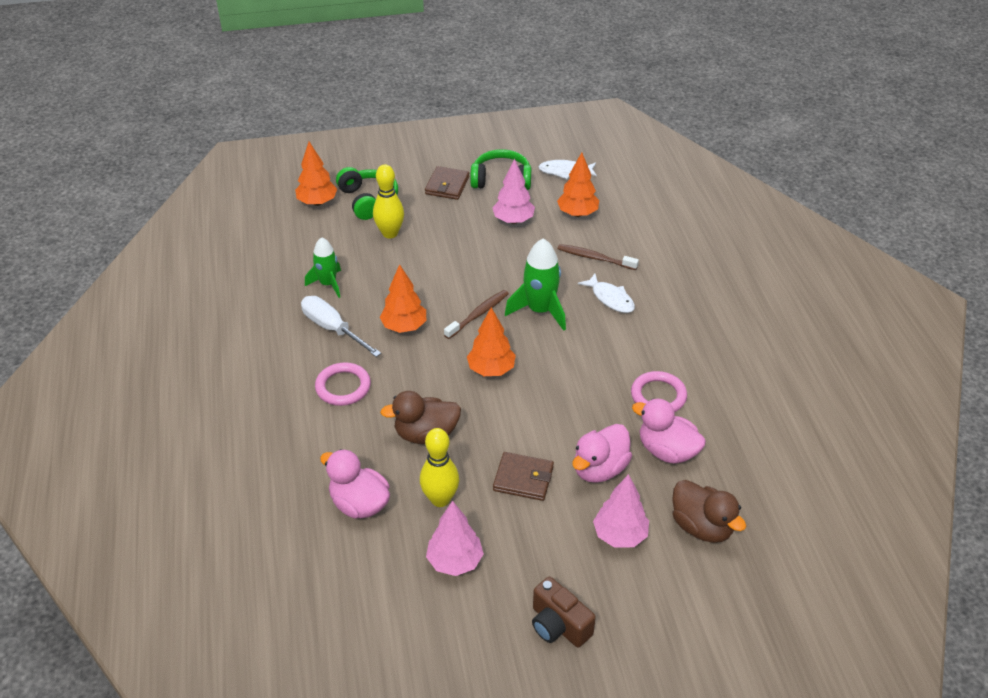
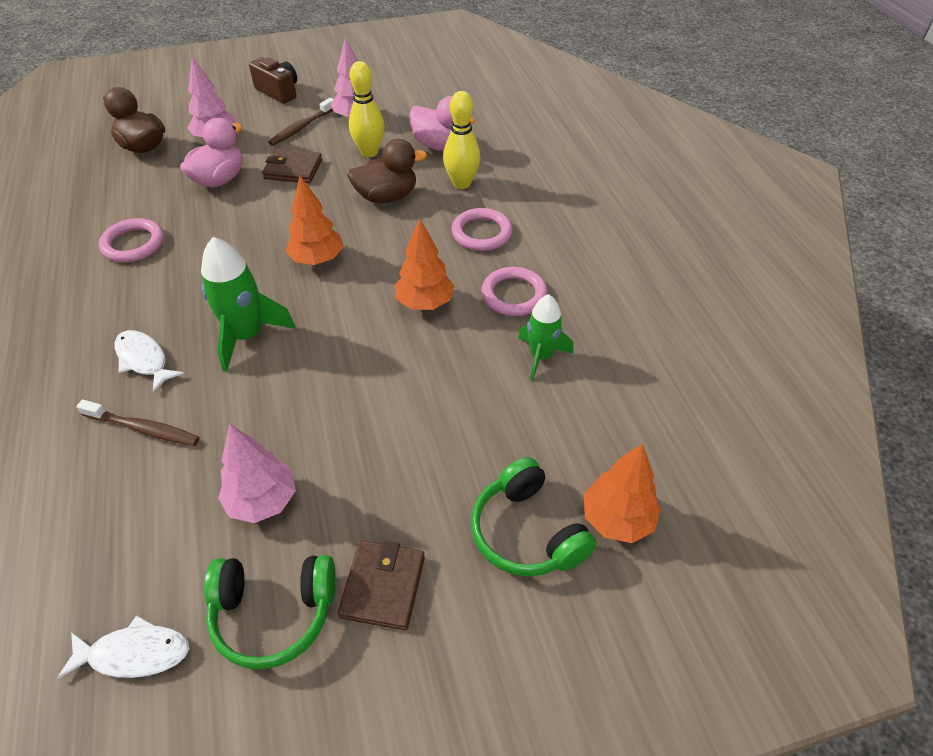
camera: 175 degrees right, 5 degrees up
white screwdriver [301,296,381,357] -> pink ring [481,267,548,316]
yellow bowling pin [373,164,404,239] -> yellow bowling pin moved to [443,91,480,189]
brown toothbrush [444,290,509,339] -> brown toothbrush moved to [268,98,334,146]
orange tree [557,153,599,217] -> none
pink duck [632,398,706,463] -> none

